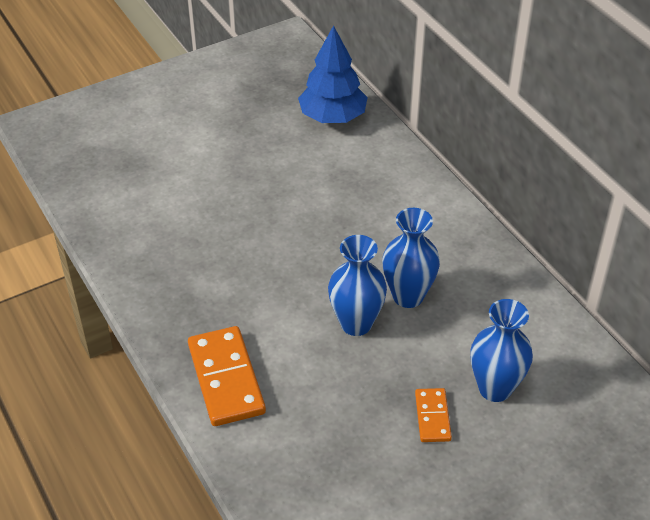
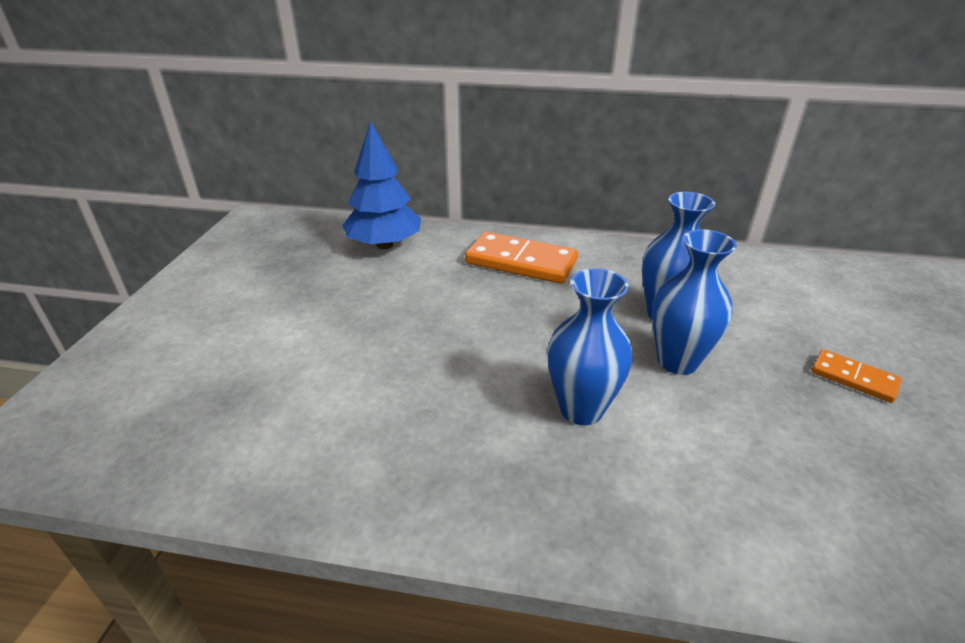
camera: 50 degrees left, 10 degrees down
orange domino [188,326,266,426] -> orange domino moved to [465,232,578,284]
blue vase [470,299,533,402] -> blue vase moved to [547,268,633,425]

